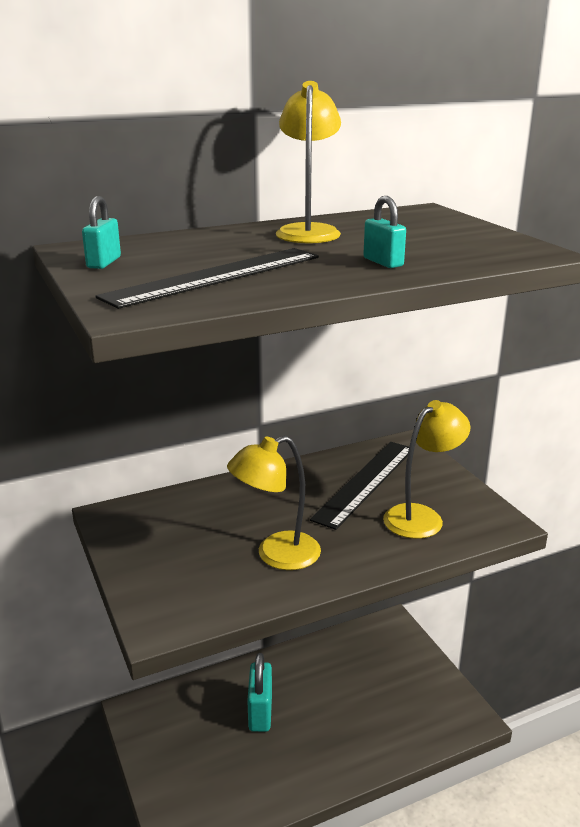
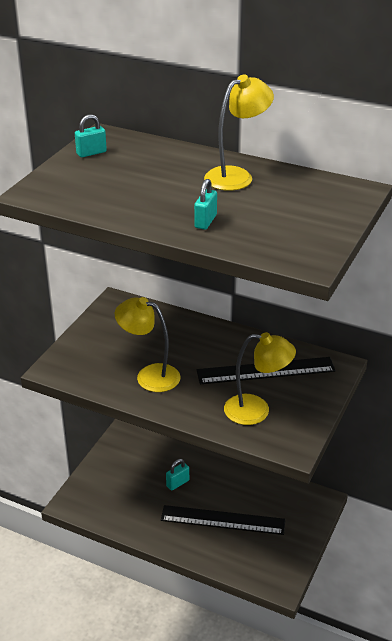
camera: 50 degrees right, 10 degrees up
black ruler [96,248,319,309] -> black ruler moved to [161,505,285,535]
turquoise padlock [247,653,272,732] -> turquoise padlock [166,459,189,491], size x0.63

